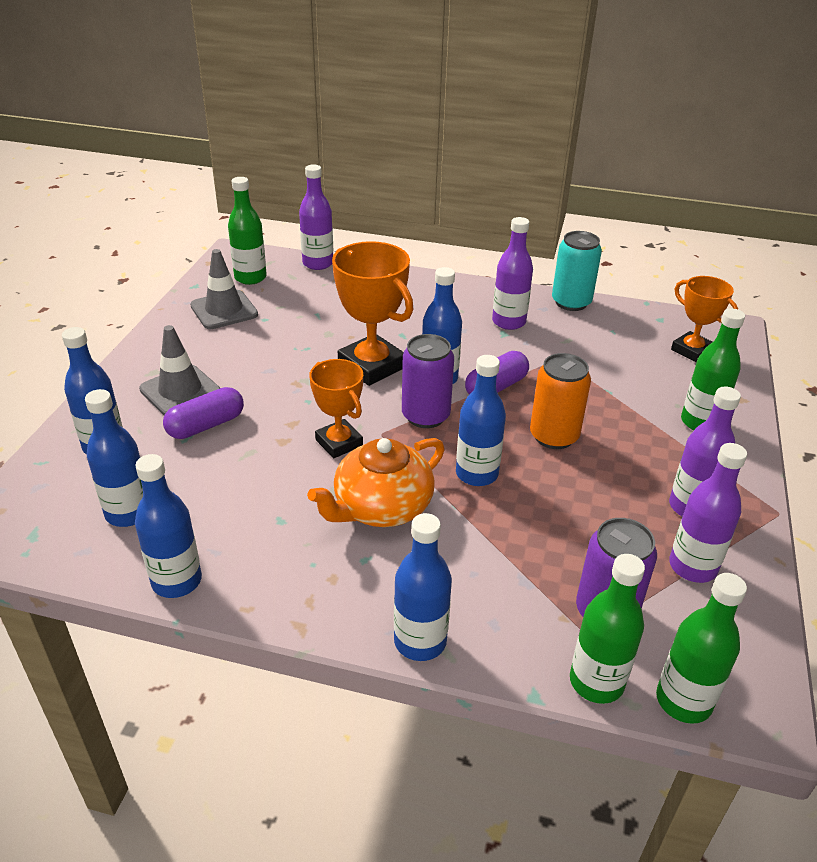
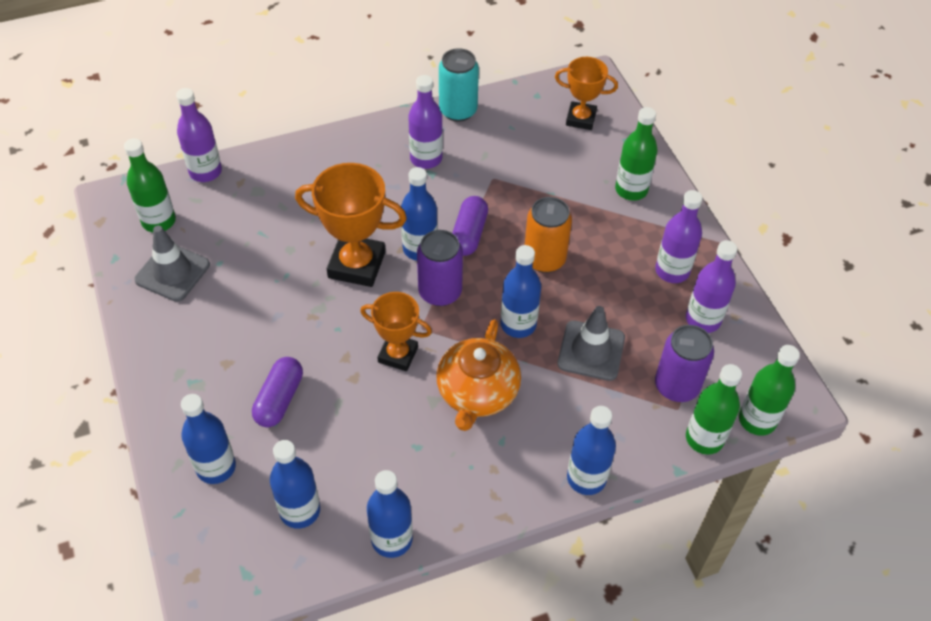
camera: 35 degrees left, 15 degrees up
grey traffic cone [139,325,220,415] -> grey traffic cone moved to [557,306,625,381]

